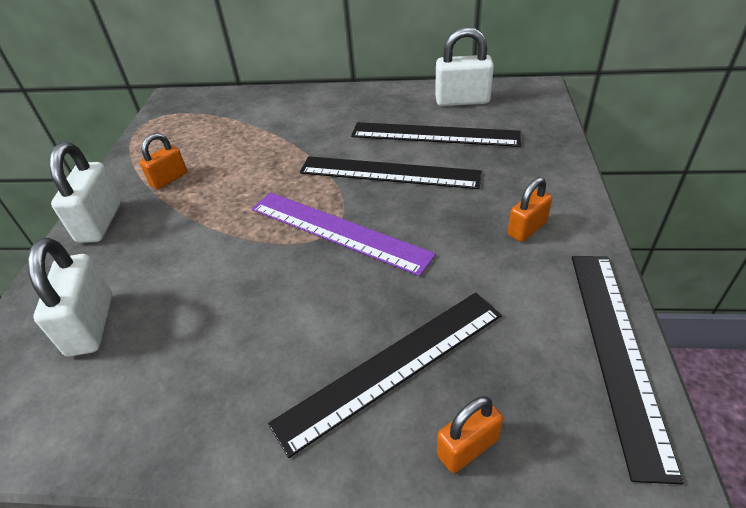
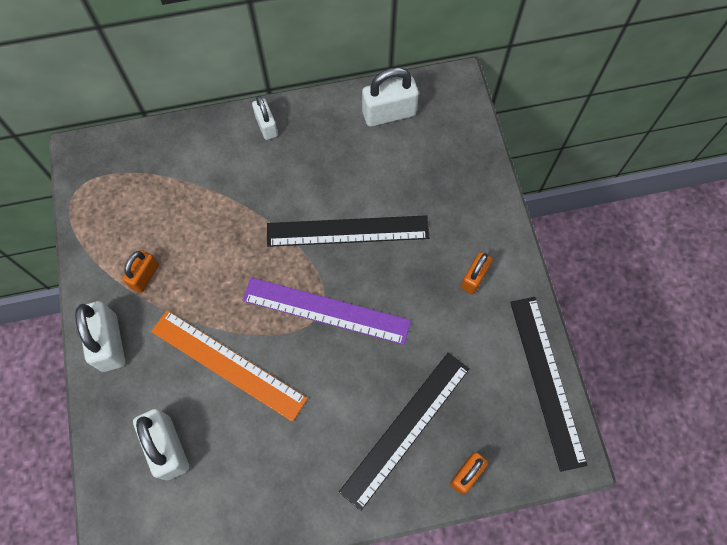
camera: 20 degrees left, 25 degrees up
black ruler [351,122,521,147] -> none
none -> orange ruler [151,310,308,422]
none -> white padlock [252,96,278,140]

